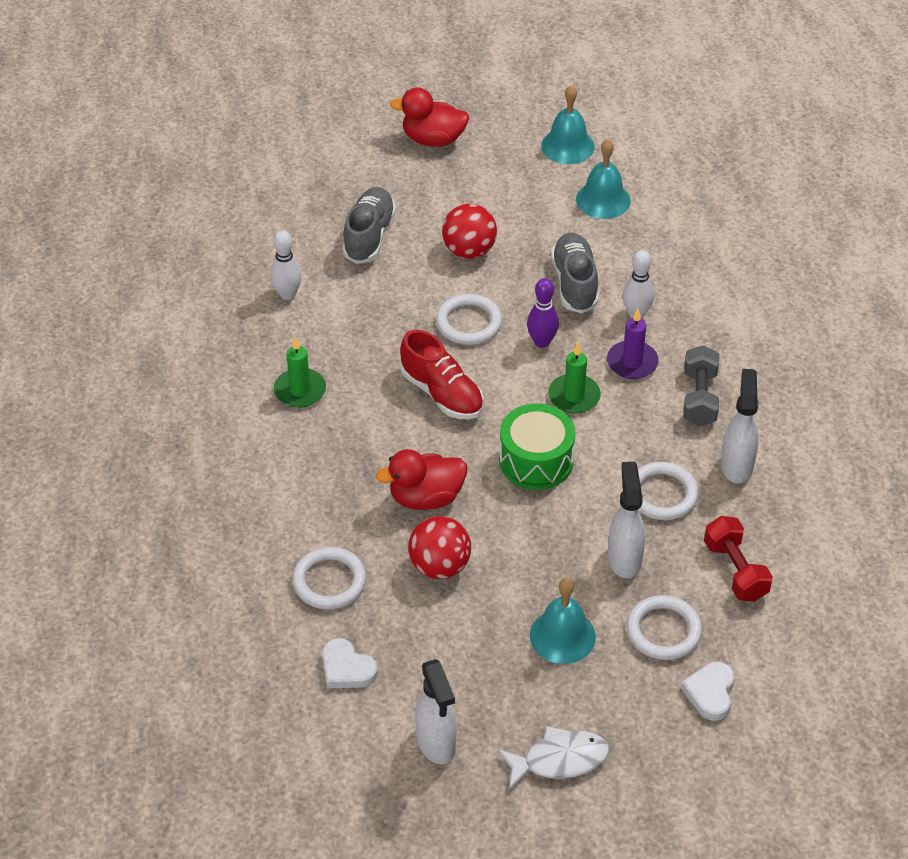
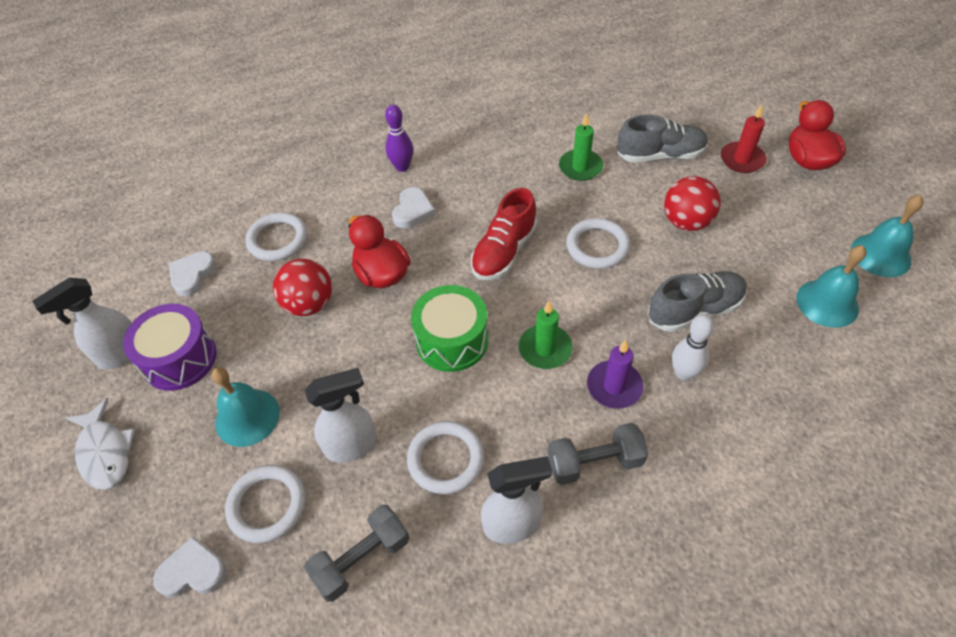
camera: 75 degrees right, 5 degrees up
white bowling pin [270,230,302,300] -> none
green candle [274,337,326,408] -> green candle moved to [559,113,603,181]
purple bowling pin [527,278,559,348] -> purple bowling pin moved to [385,105,413,172]
red dumbbell [704,516,773,601] -> grey dumbbell [304,505,410,602]
none -> purple drum [123,304,217,391]
none -> white heart [392,187,435,228]
none -> red candle [721,104,767,173]

